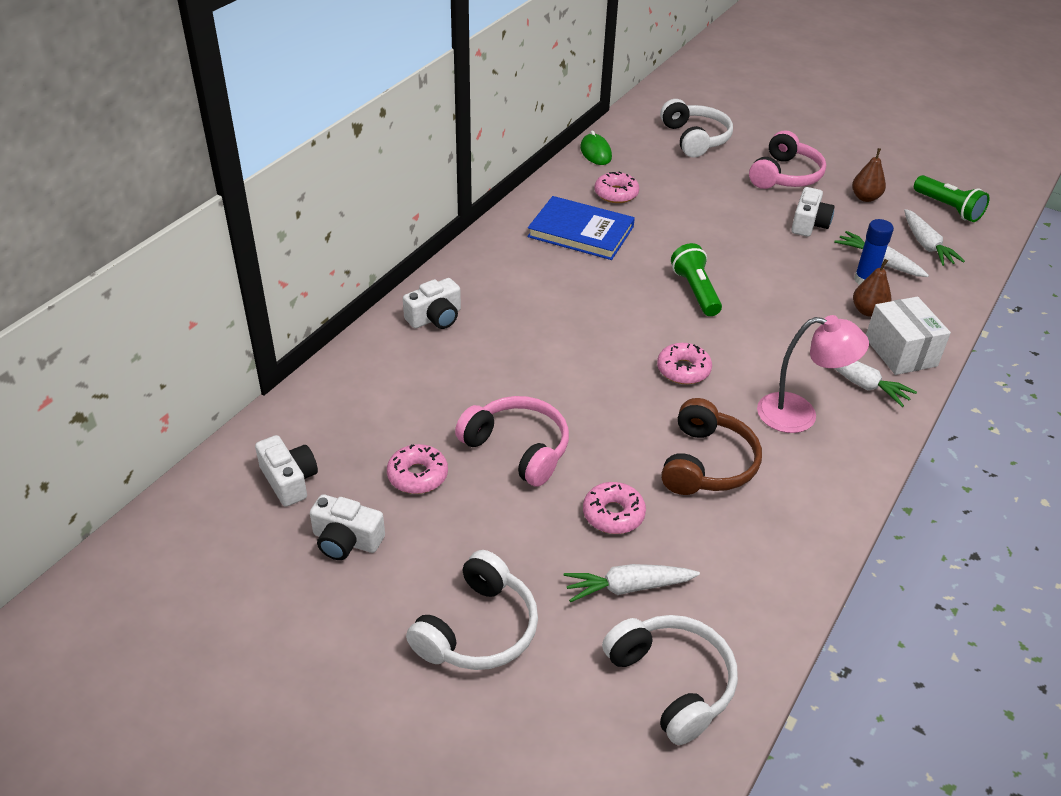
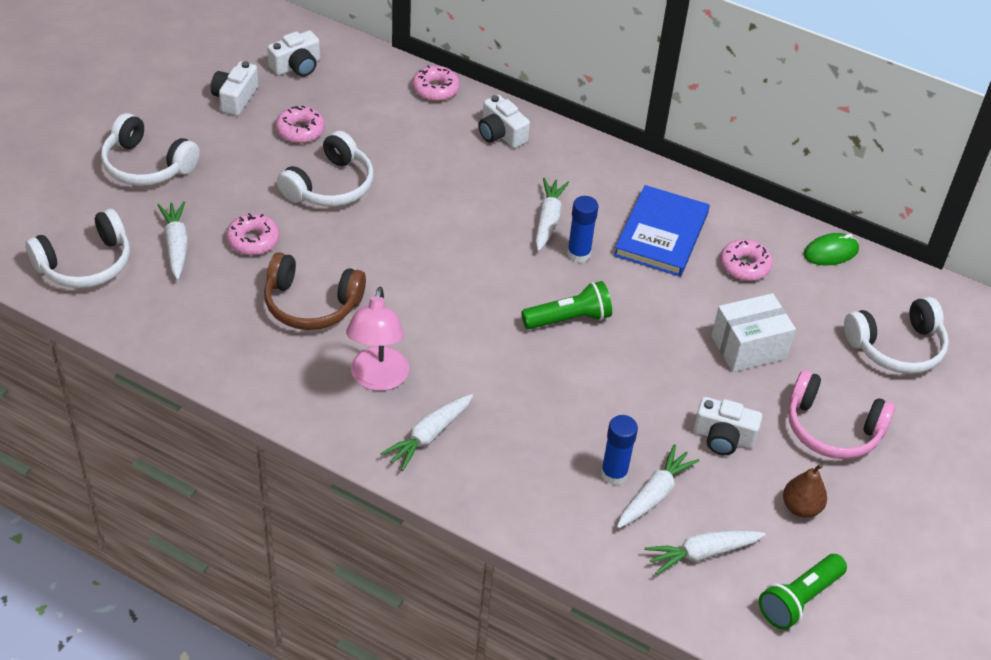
camera: 85 degrees right, 5 degrees up
pink headphones [455,396,569,487] -> white headphones [277,131,374,207]
pink donut [657,343,712,384] -> pink donut moved to [412,65,460,101]
brown pear [853,259,891,317] -> none
white box [866,297,951,375] -> white box moved to [711,293,796,372]
none -> white carrot [535,178,569,251]
none -> blue glue stick [567,196,598,263]

